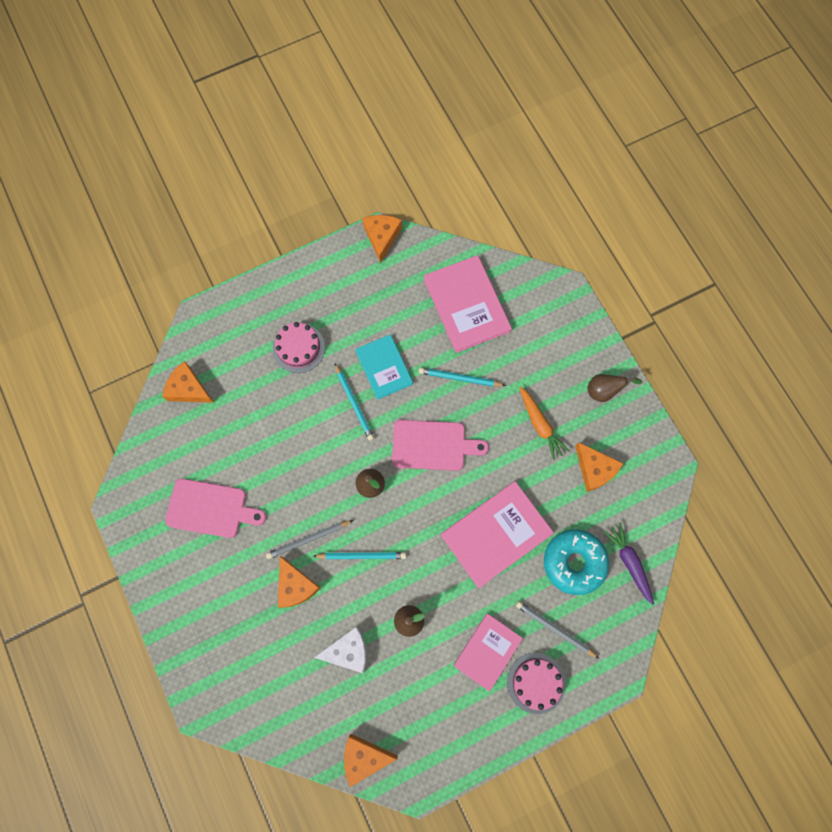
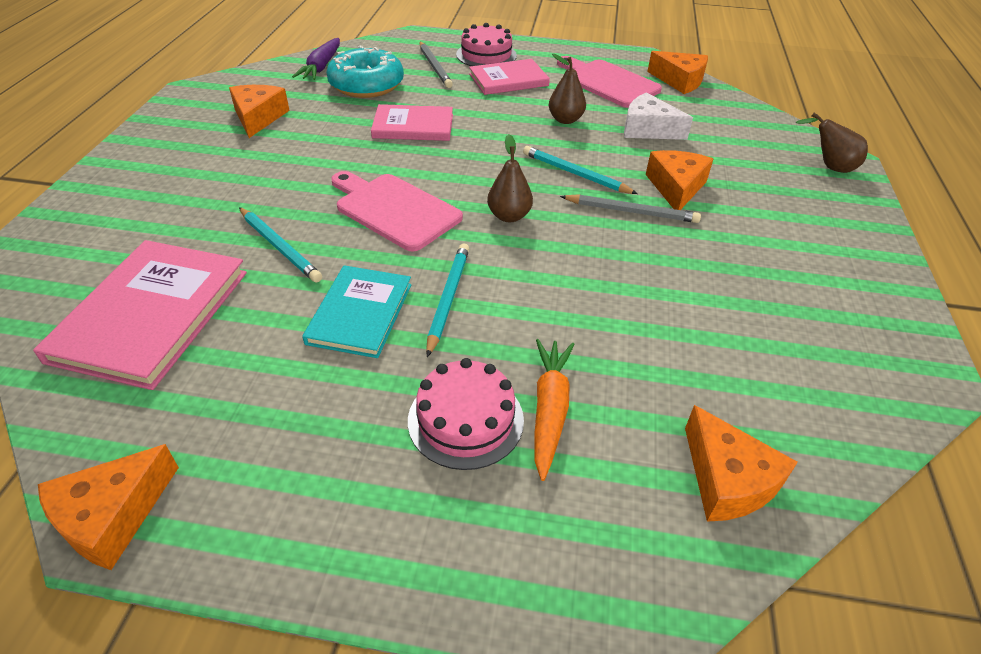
camera: 145 degrees left, 30 degrees down
pink cutting board [165,478,266,538] -> pink cutting board moved to [557,56,662,108]
pink book [441,481,554,588] -> pink book [371,104,453,141], size x0.64
orange carrot [519,387,570,460] -> orange carrot moved to [534,339,575,481]
brown pear [587,374,642,402] -> brown pear moved to [796,112,868,173]

